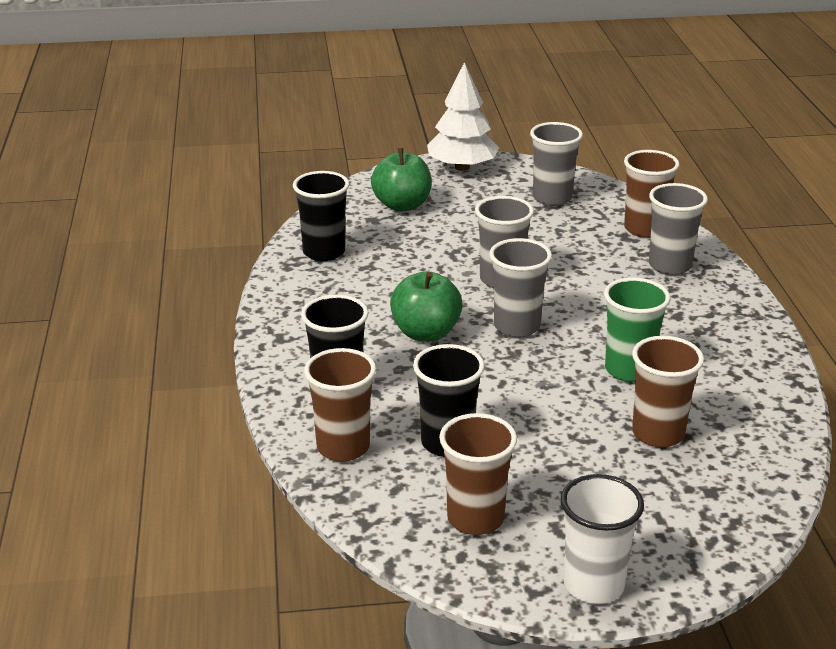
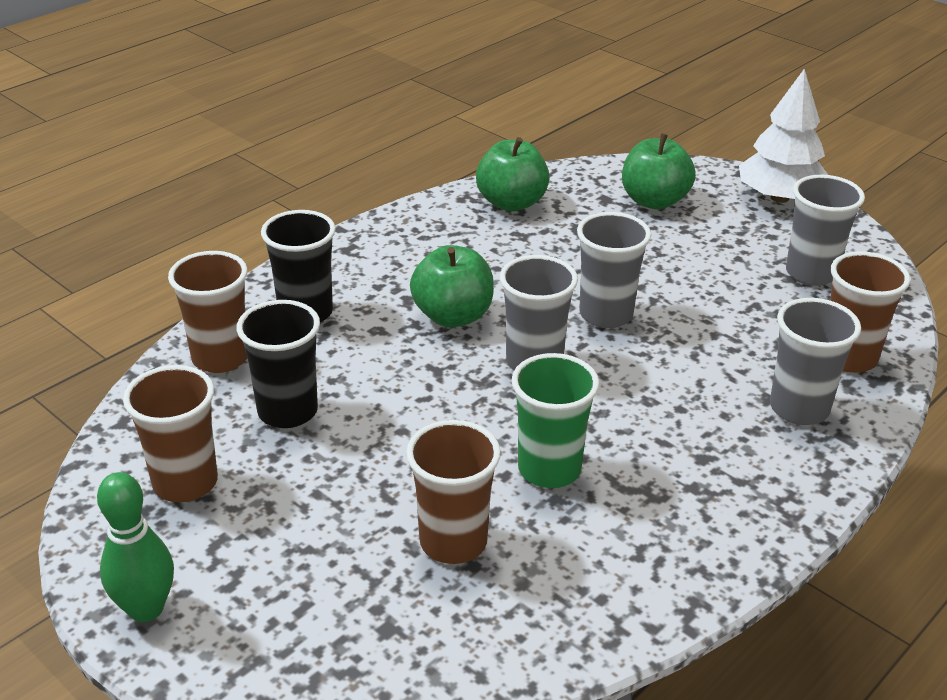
camera: 50 degrees right, 5 degrees up
black cup [293,171,349,261] -> green apple [476,137,550,211]
white cup [561,474,644,604] -> green bowling pin [97,472,174,622]

